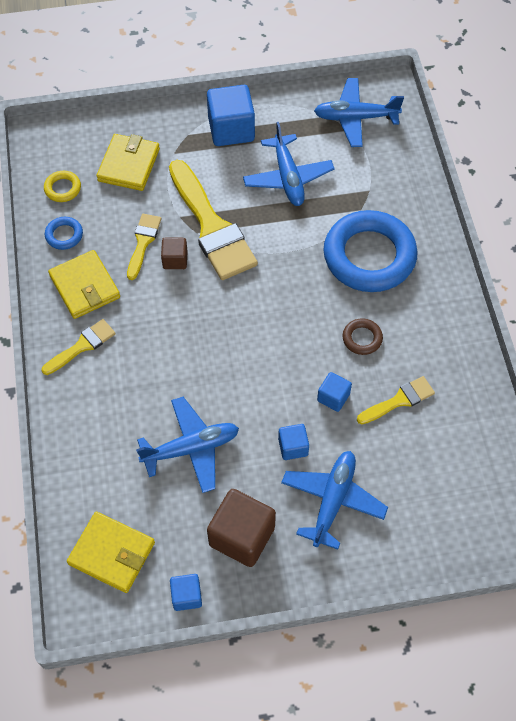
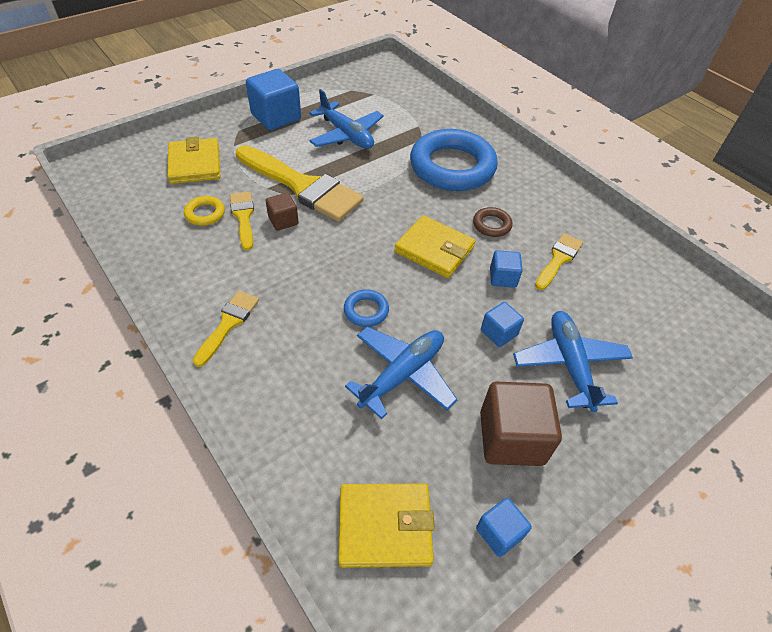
camera: 30 degrees left, 10 degrees down
yellow ring [44,171,81,202] -> yellow ring moved to [184,196,225,226]
blue ring [45,217,83,250] -> blue ring moved to [344,289,389,327]
yellow wallet [48,250,120,319] -> yellow wallet moved to [394,215,475,278]
blue plane [314,78,404,147] -> none

